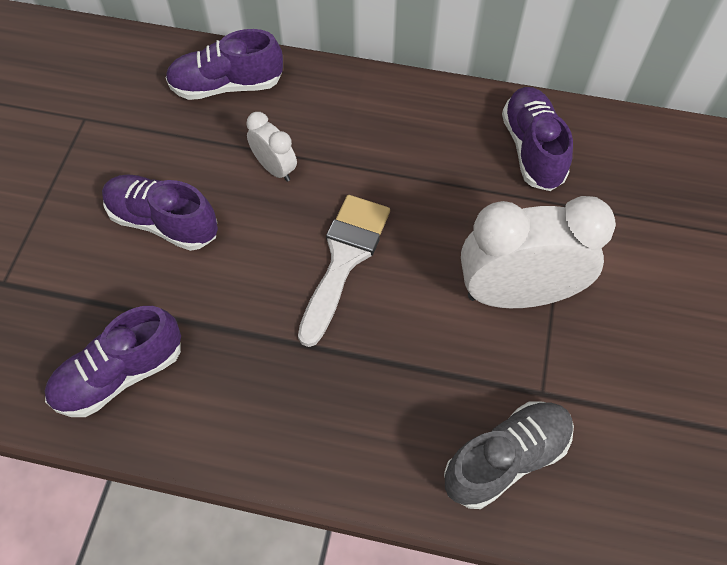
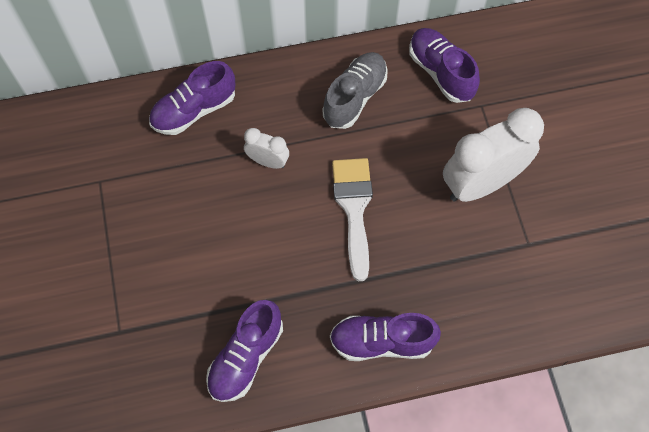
camera: 25 degrees left, 5 degrees up
purple shoe [102,174,218,251] -> purple shoe moved to [330,313,441,361]
grey shoe [444,402,574,509] -> grey shoe moved to [322,52,388,129]

